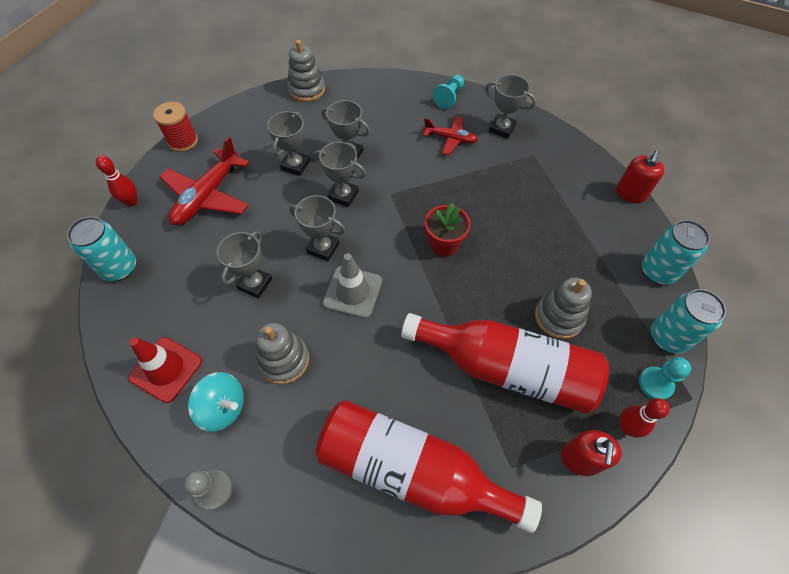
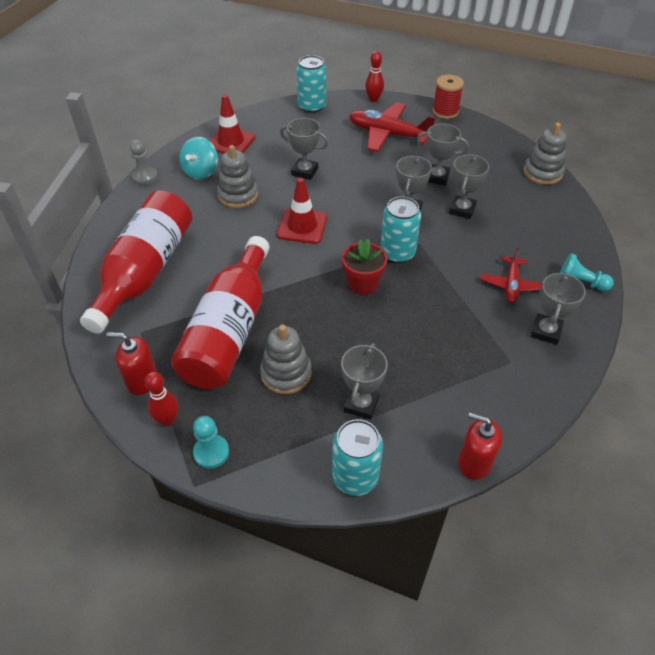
camera: 85 degrees right, 10 degrees down
grey trophy [289,195,346,261] -> grey trophy moved to [341,343,388,420]
grey traffic cone [323,253,382,319] -> red traffic cone [277,178,327,244]
turquoise can [651,289,726,354] -> turquoise can moved to [381,196,421,263]

